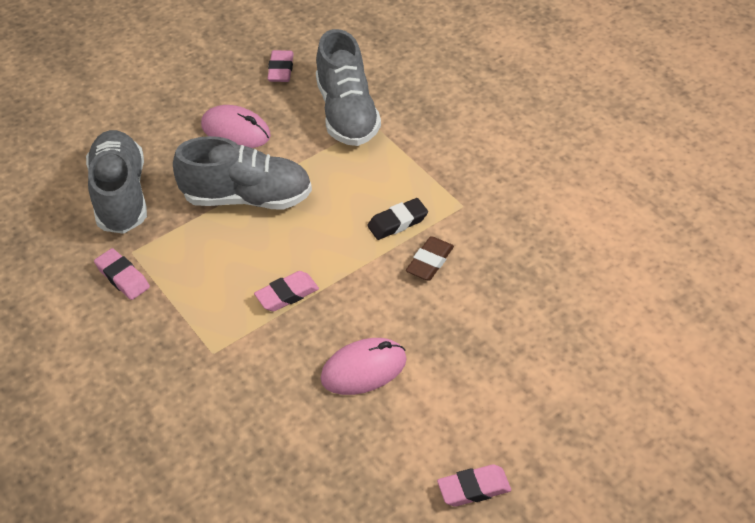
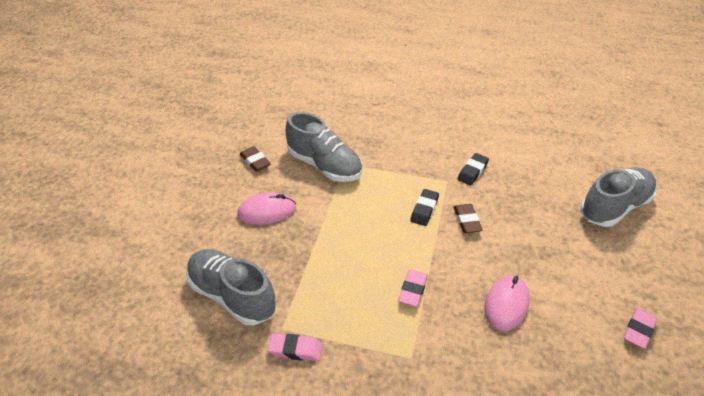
camera: 40 degrees left, 5 degrees down
grey shoe [173,136,312,210] -> grey shoe moved to [580,167,657,227]
pink eraser [267,50,294,82] -> brown eraser [240,146,271,171]
none -> black eraser [458,153,489,185]

